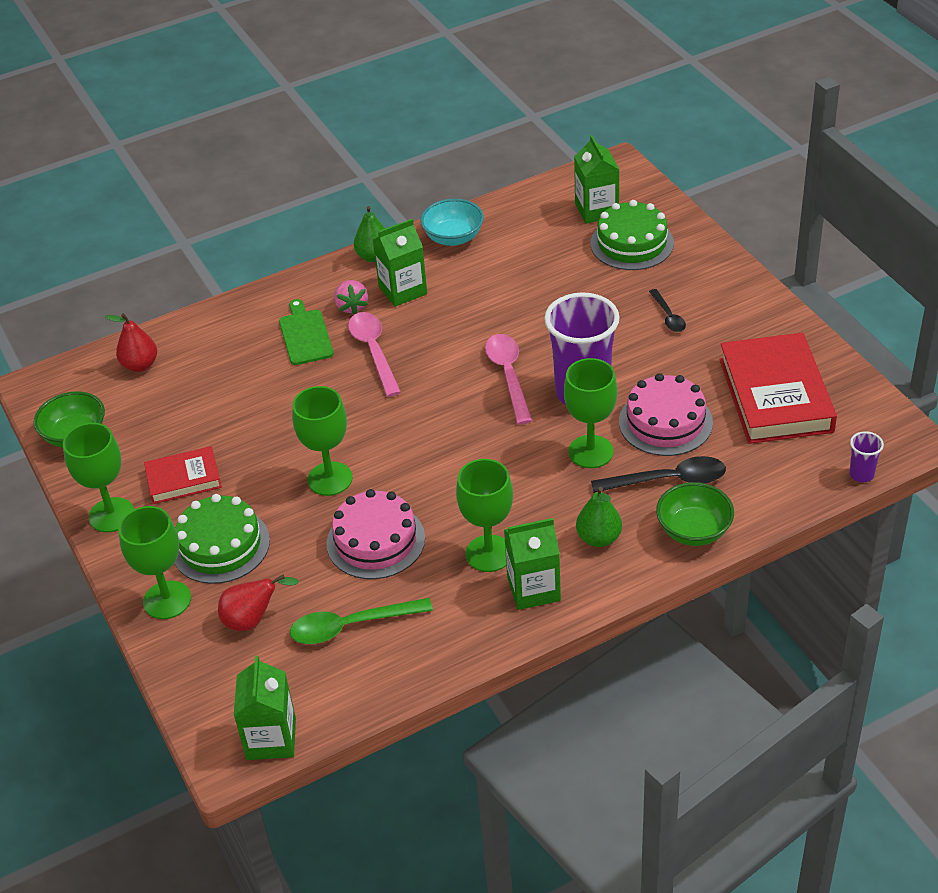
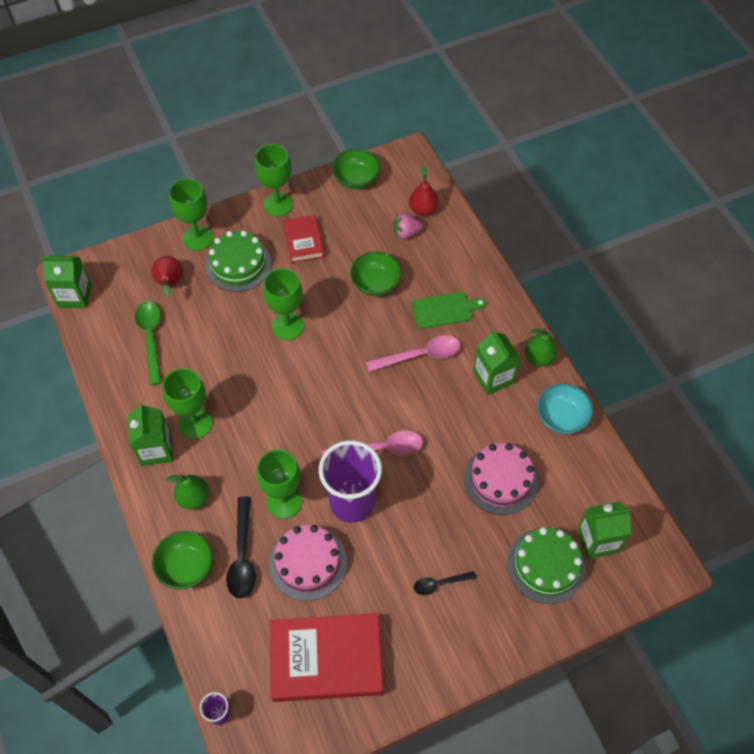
camera: 90 degrees right, 15 degrees up
pink cake [326,489,425,579] -> pink cake moved to [464,443,538,515]
pink strawberry [334,280,368,314] -> pink strawberry moved to [393,213,423,239]
none -> green bowl [350,251,402,296]

